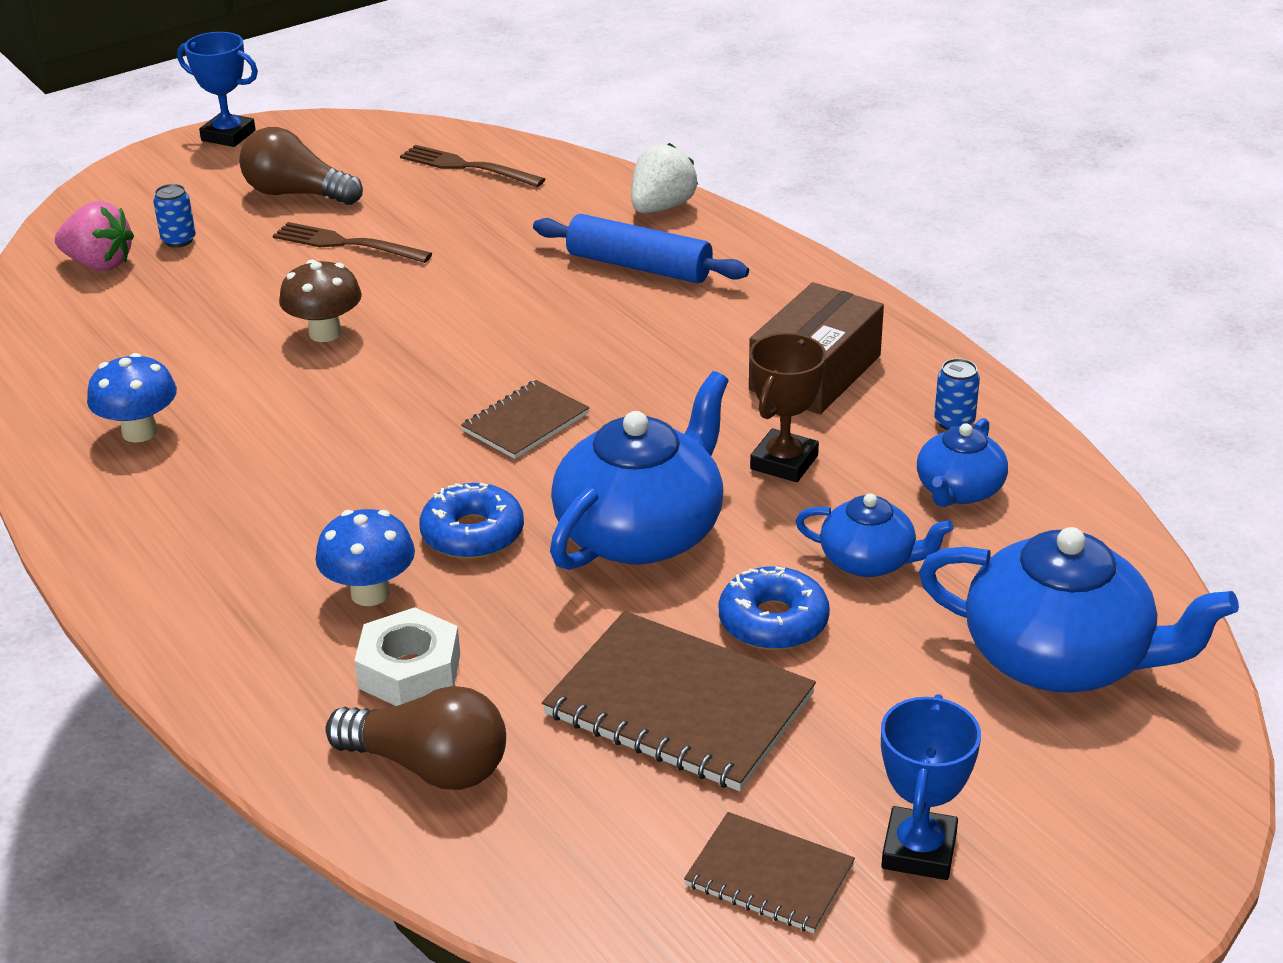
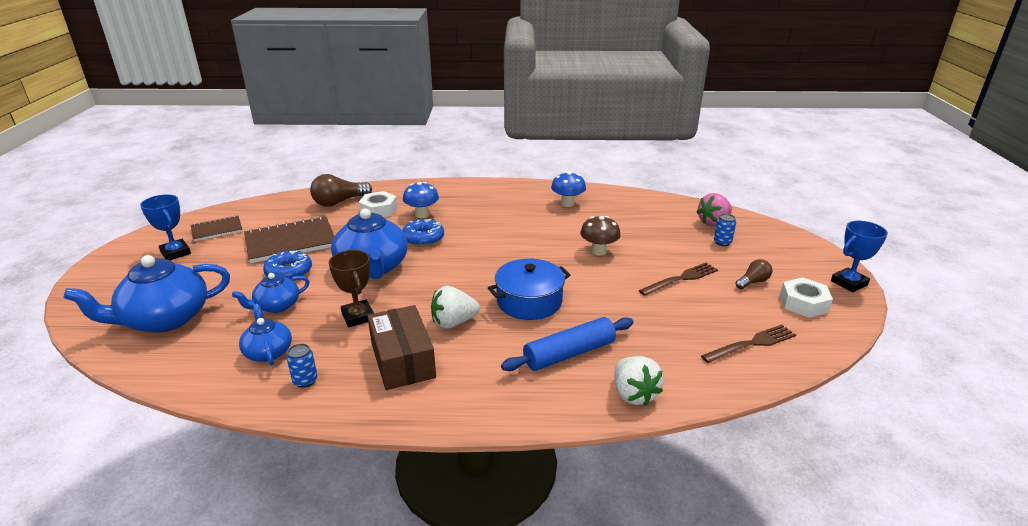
camera: 125 degrees right, 5 degrees down
brown light bulb [239,127,363,205] -> brown light bulb [735,259,772,289], size x0.57
brown notebook [461,380,589,459] -> none
none -> white strawberry [431,286,480,329]
none -> blue pot [488,259,571,320]
none -> white nut [780,277,833,318]

